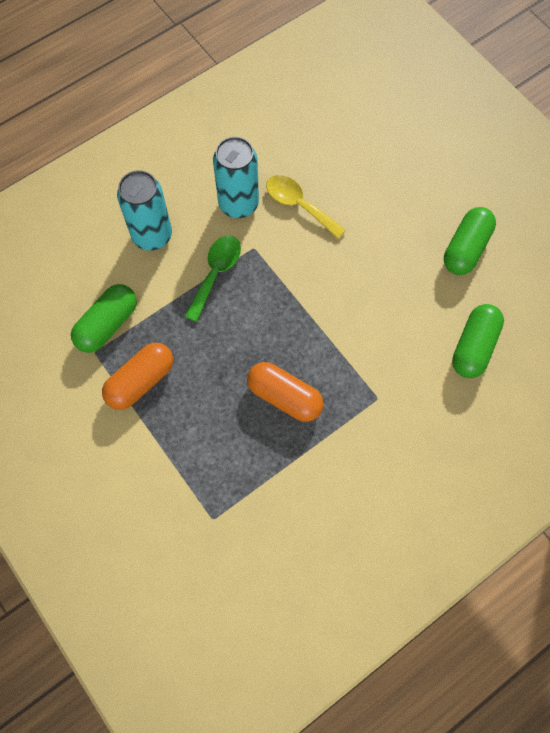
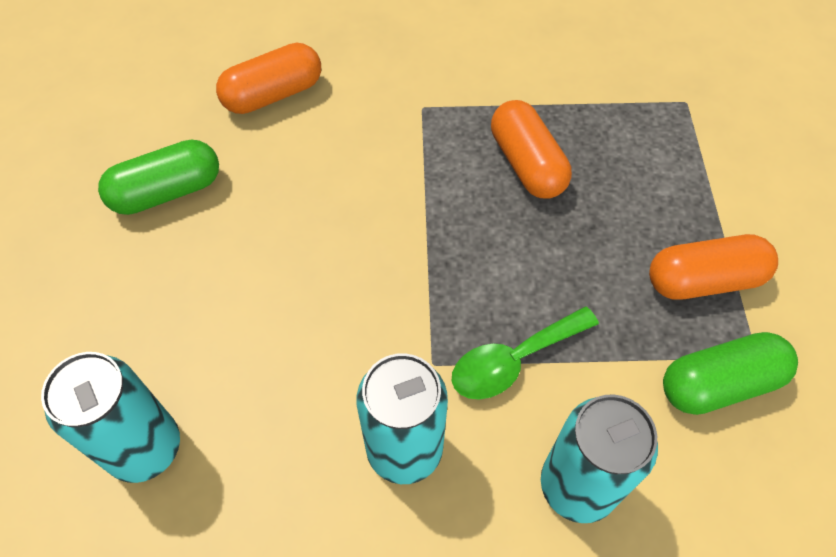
camera: 145 degrees left, 10 degrees down
yellow spoon [266,175,346,239] -> none
green capsule [452,304,504,378] -> orange capsule [216,43,321,114]
none -> turquoise can [41,352,180,483]

